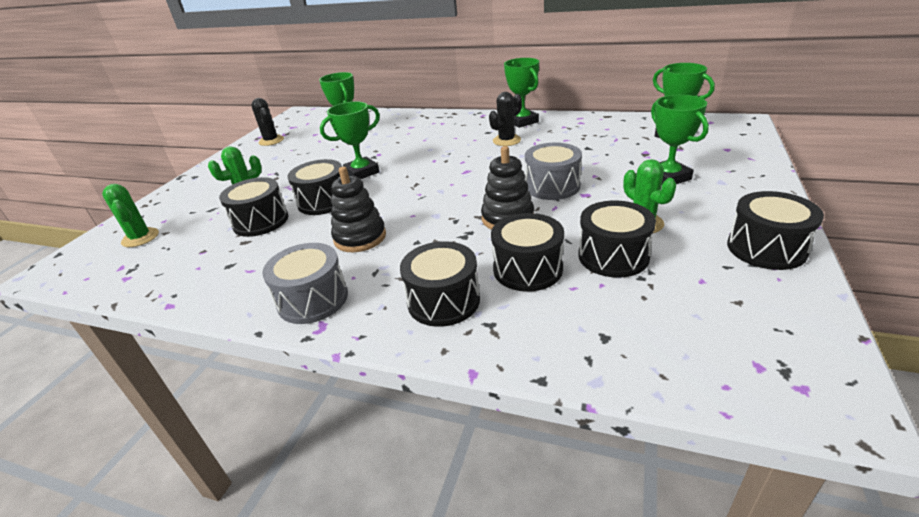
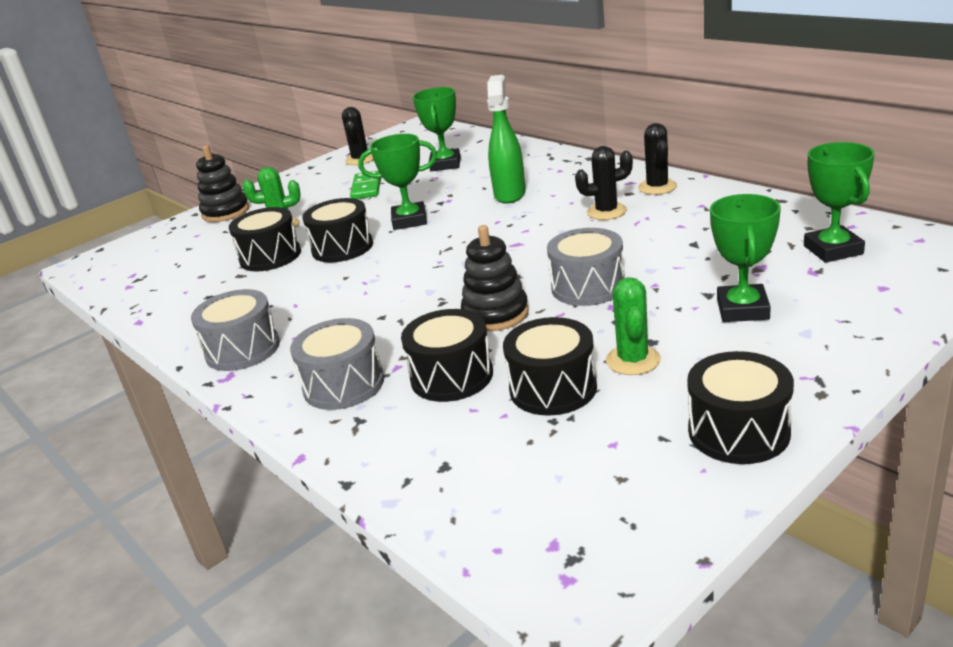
camera: 30 degrees right, 5 degrees down
green cactus [102,184,159,247] -> none
black stacking toy [331,167,386,252] -> black stacking toy moved to [196,145,249,222]
black drum [400,241,480,327] -> grey drum [290,318,384,410]
green trophy [504,58,539,128] -> black cactus [638,123,677,195]
none -> green domino [350,171,381,199]
none -> green spray bottle [487,75,526,204]

